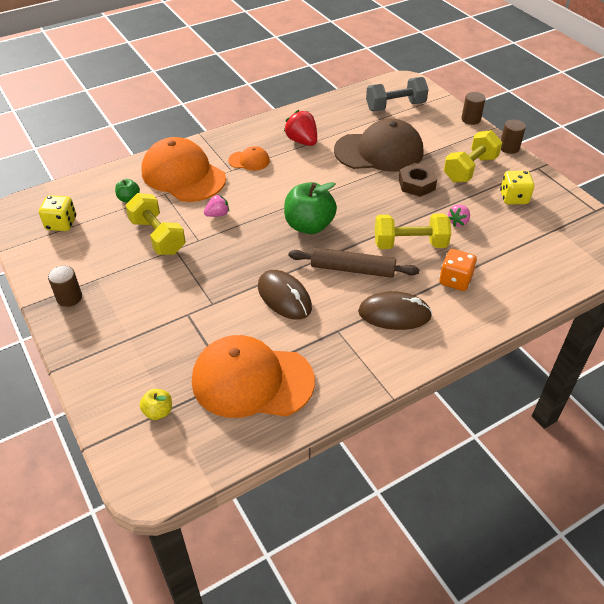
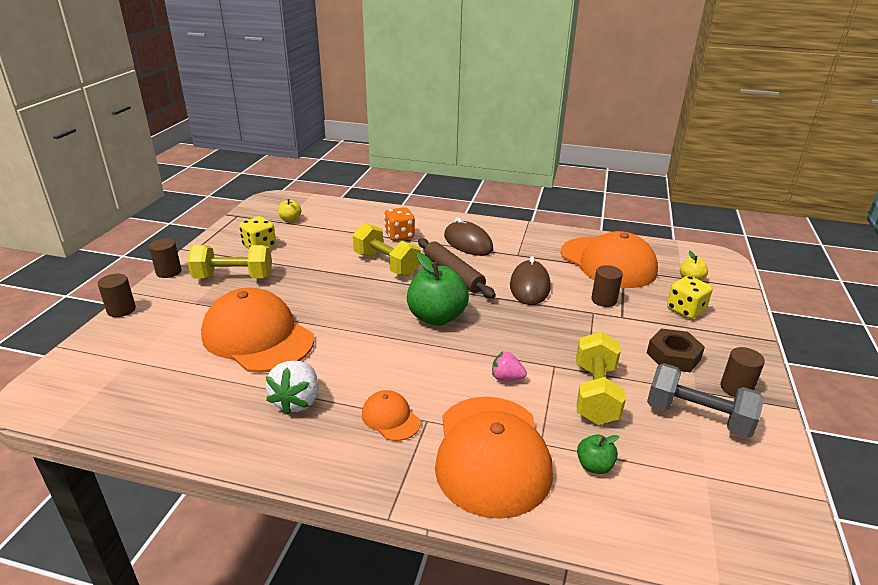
camera: 135 degrees left, 15 degrees down
yellow dice [39,195,76,231] -> yellow dice moved to [667,276,712,319]
red strawberry [284,110,317,146] -> white strawberry [266,361,319,415]
brown cap [334,118,423,172] -> orange cap [201,288,314,373]
grey dumbbell [366,77,429,111] -> grey dumbbell moved to [647,363,764,438]
brown nut [399,163,437,197] -> brown nut moved to [647,328,705,372]
pink strawberry [448,205,470,227] -> none
none -> yellow apple [278,199,301,222]
none -> brown cylinder [591,265,623,307]

